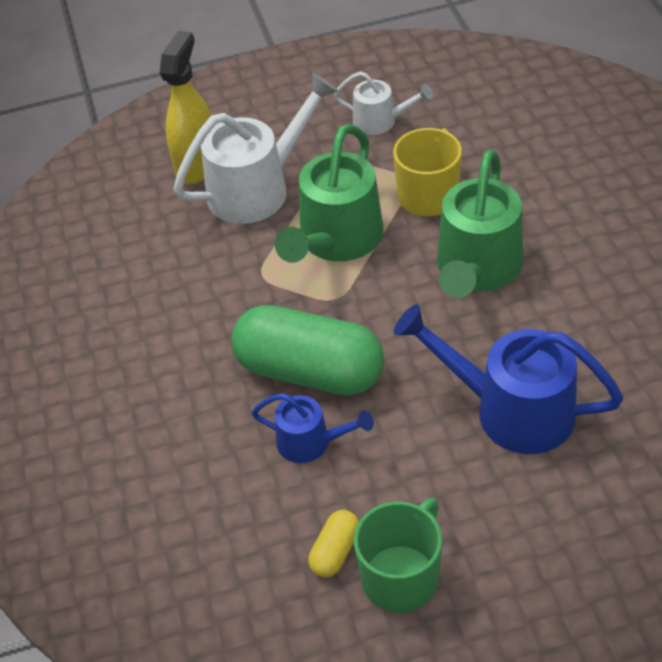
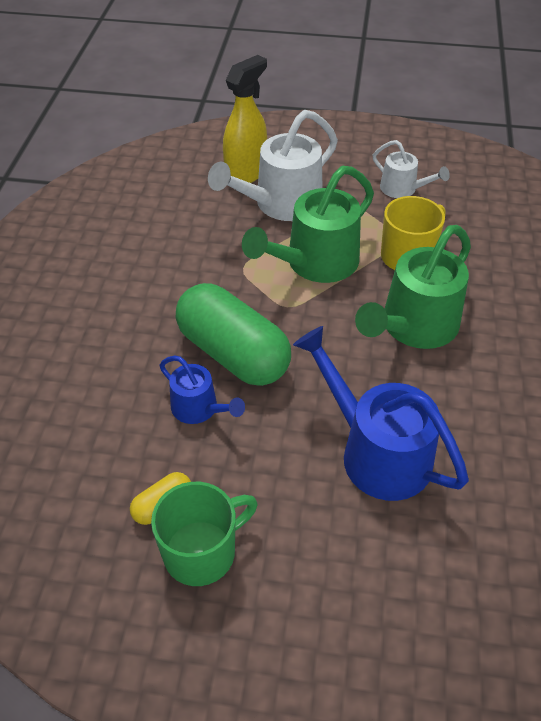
camera: 20 degrees right, 0 degrees up
white watering can [173,72,338,224] -> white watering can turned 150 degrees clockwise [208,110,338,221]

